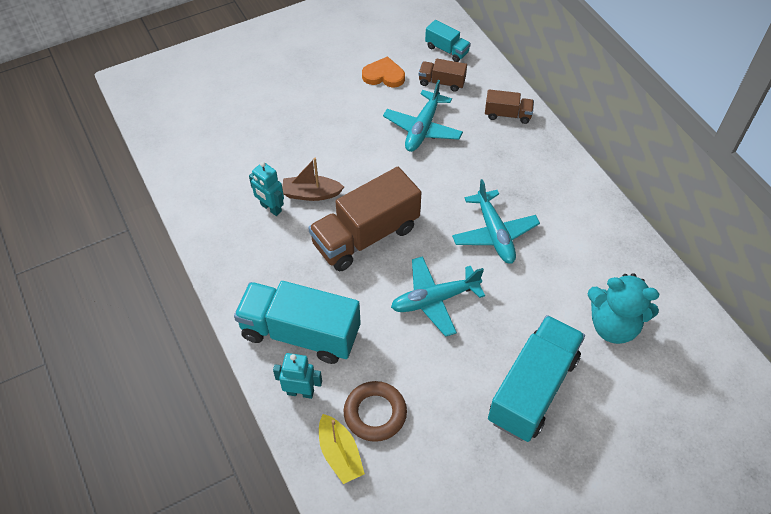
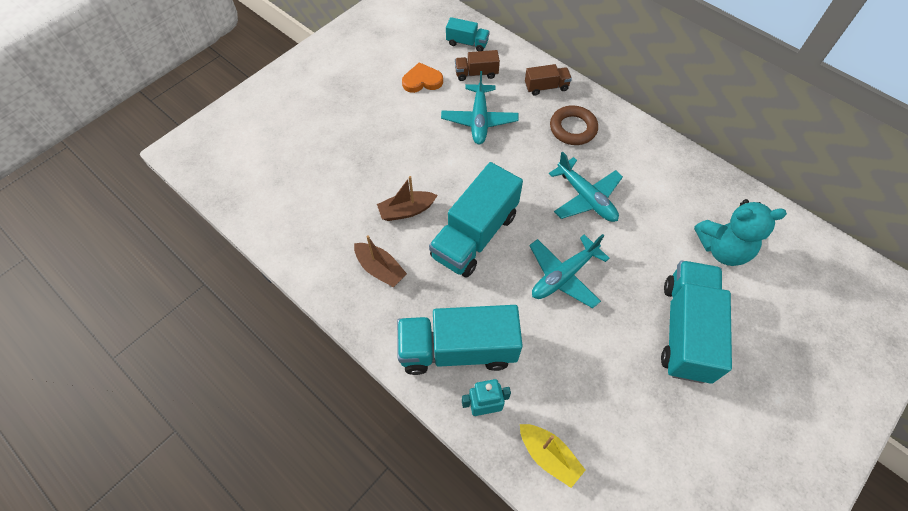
camera: 20 degrees left, 5 degrees up
turquoise robot [249,161,284,216] -> none
brown truck [308,167,422,271] -> turquoise truck [429,162,523,278]
brown ring [344,381,407,442] -> brown ring moved to [550,105,598,145]
none -> brown boat [354,235,407,287]

